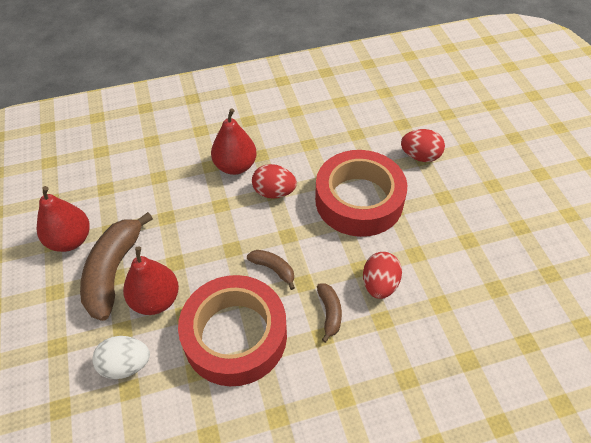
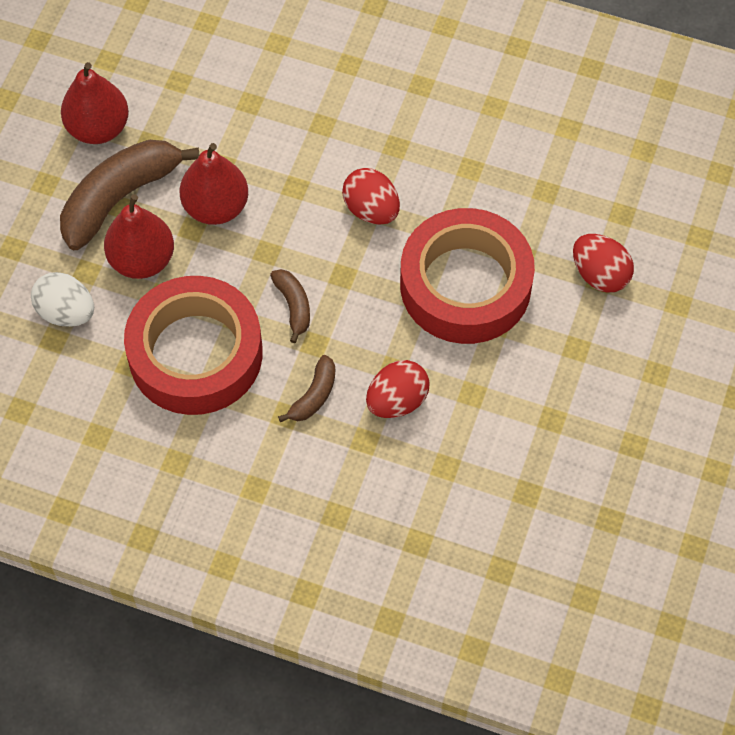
camera: 35 degrees right, 10 degrees up
red pear [211,108,257,175] -> red pear moved to [180,143,248,225]

